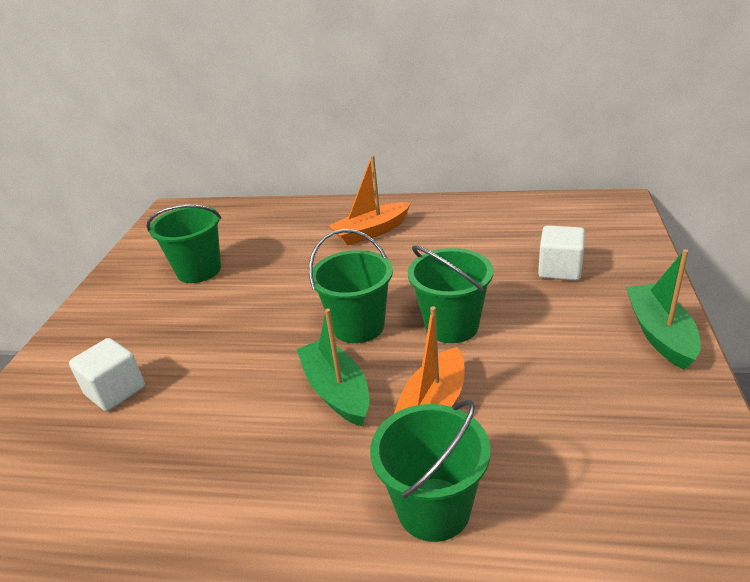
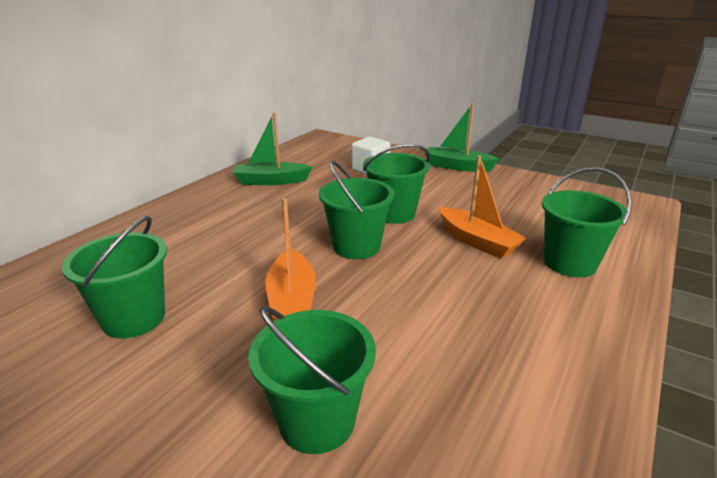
camera: 70 degrees left, 5 degrees down
white cube [69,338,145,411] -> green bucket [248,306,376,454]
green boat [297,309,369,426] -> green boat moved to [233,113,313,185]
orange boat [329,155,411,245] -> orange boat moved to [266,198,316,320]

